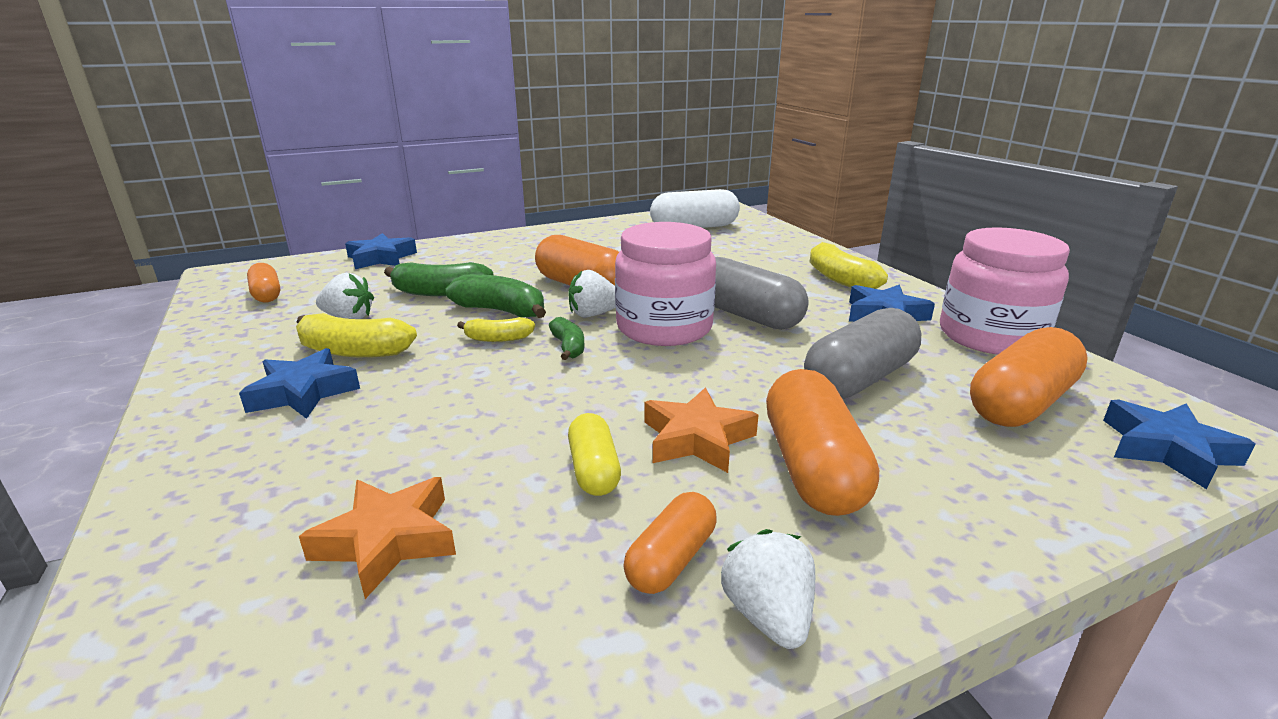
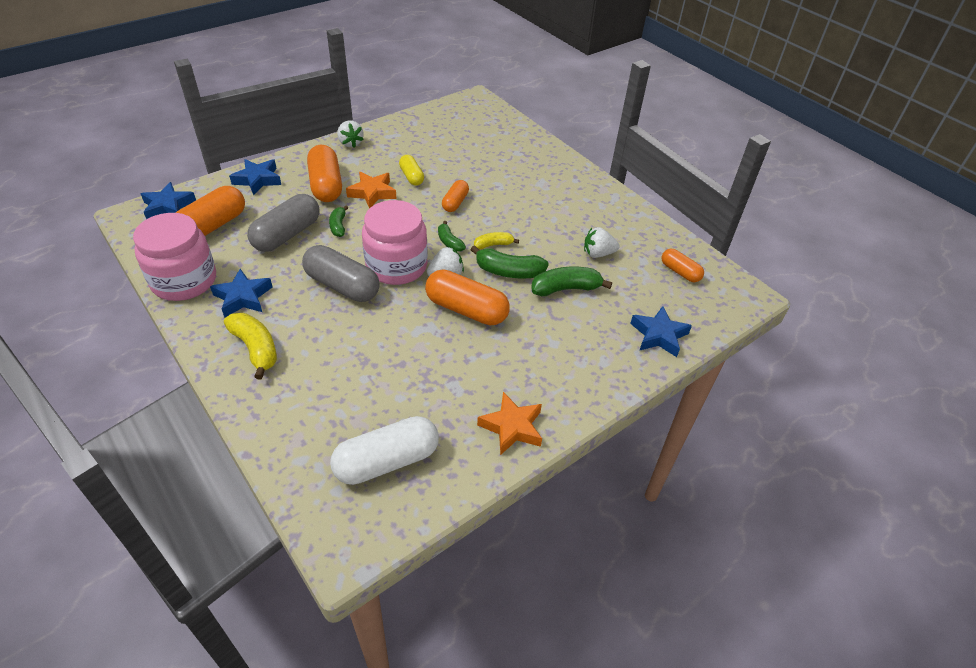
camera: 165 degrees right, 20 degrees up
blue star [239,348,360,419] -> blue star moved to [229,159,281,196]
yellow banana [296,313,417,358] -> none
orange star [299,477,456,599] -> orange star moved to [477,392,542,455]
orange capsule [623,492,716,594] -> orange capsule moved to [442,180,469,212]
none -> green banana [329,206,348,237]

